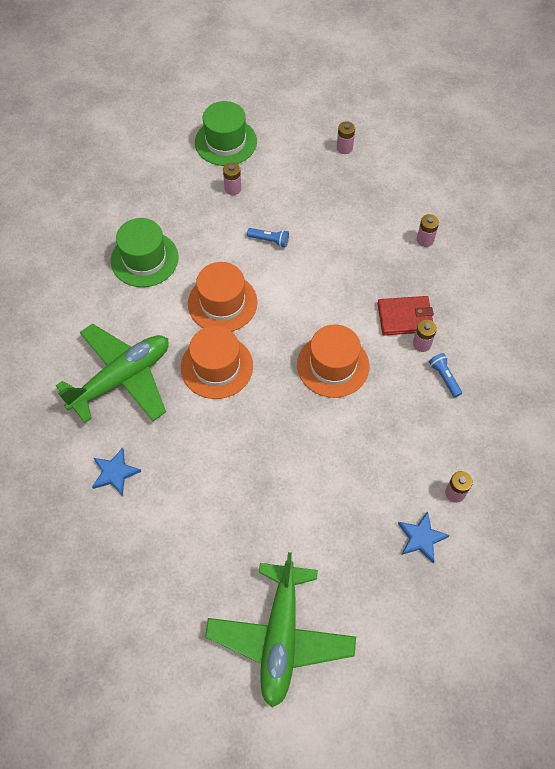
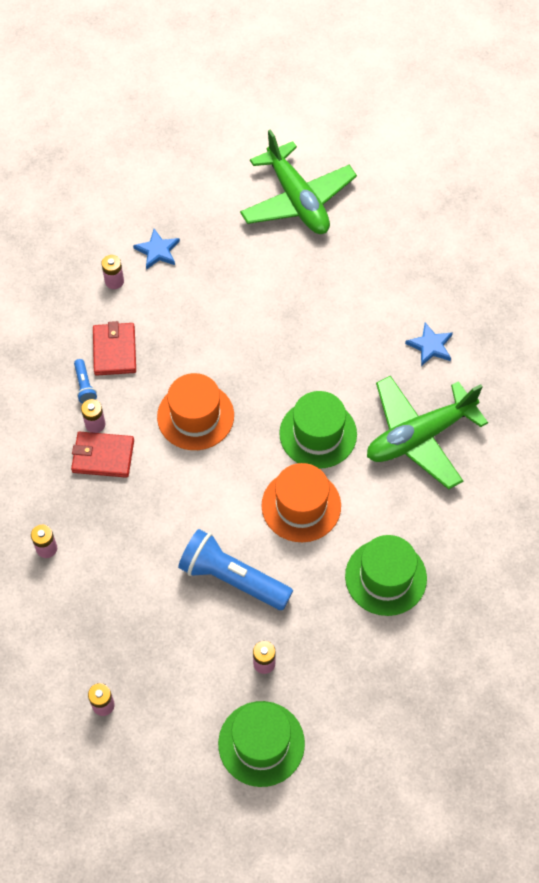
camera: 170 degrees left, 0 degrees up
orange hat [181,326,253,399] -> green hat [279,391,357,469]
green plane [205,552,356,708] -> green plane turned 135 degrees clockwise [240,129,357,234]
blue flashlight [247,228,289,247] -> blue flashlight [178,529,293,610], size x2.25
none -> red wallet [93,321,136,376]

